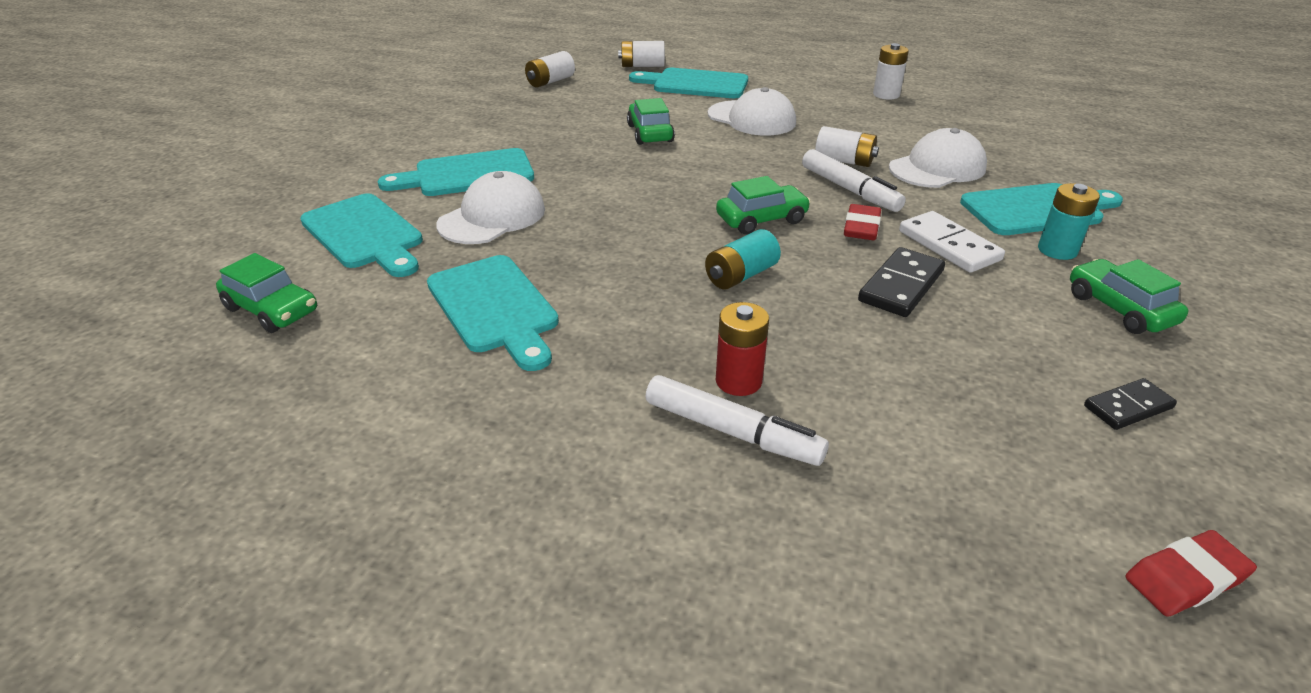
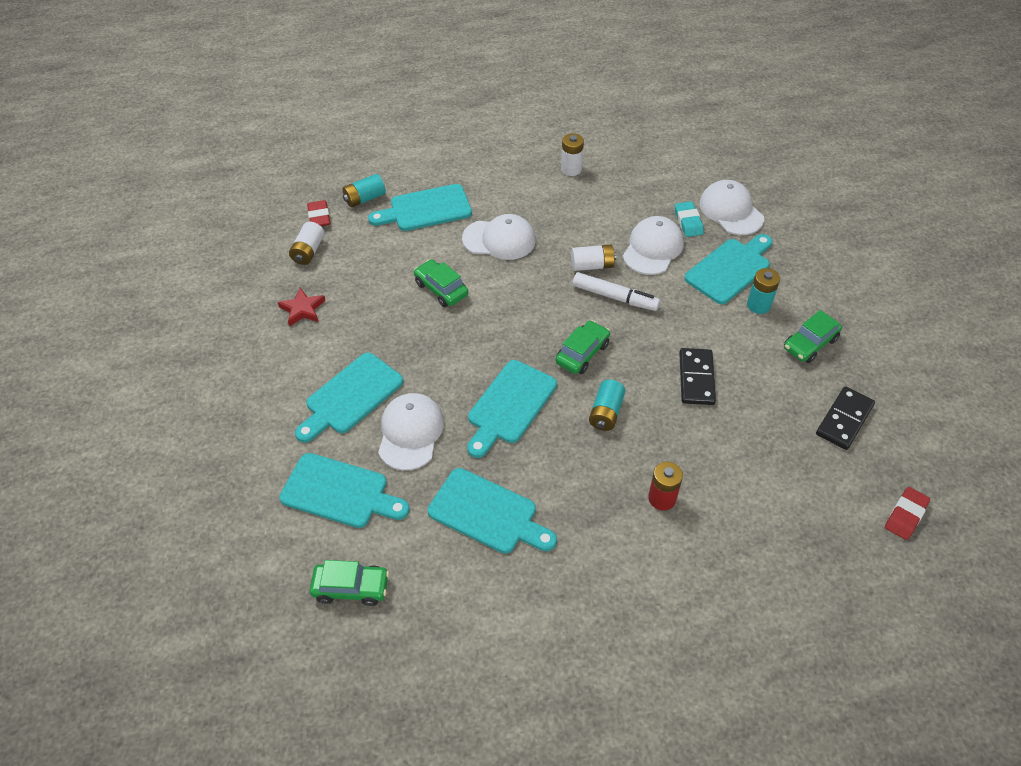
camera: 30 degrees left, 15 degrees up
white battery [618,41,665,67] -> turquoise battery [342,174,386,208]
white marker [646,375,829,466] -> none
red eraser [844,204,881,240] -> red eraser moved to [307,200,330,226]
white domino [899,211,1005,273] -> none
green car [1070,259,1188,334] -> green car turned 75 degrees counterclockwise [784,310,842,363]
black domino [1084,378,1177,430] -> black domino [816,386,875,450], size x1.54
none -> red star [278,287,326,327]
none -> turquoise cutting board [467,360,557,458]
none -> turquoise eraser [675,201,704,237]
none -> white cap [699,180,764,235]

